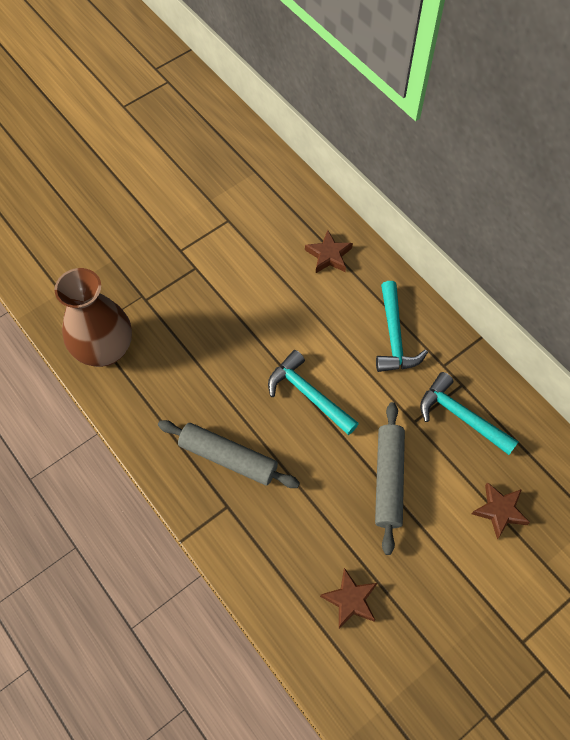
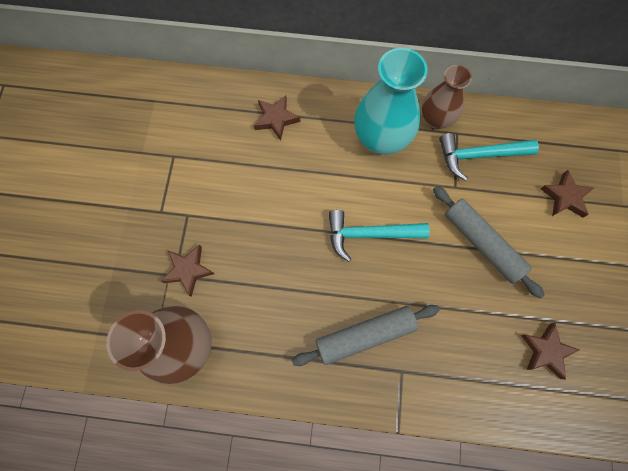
camera: 45 degrees left, 10 degrees up
turquoise hammer [376,281,428,372] -> turquoise vase [354,48,428,154]
none -> brown star [160,245,214,297]
none -> brown vase [422,65,472,129]

